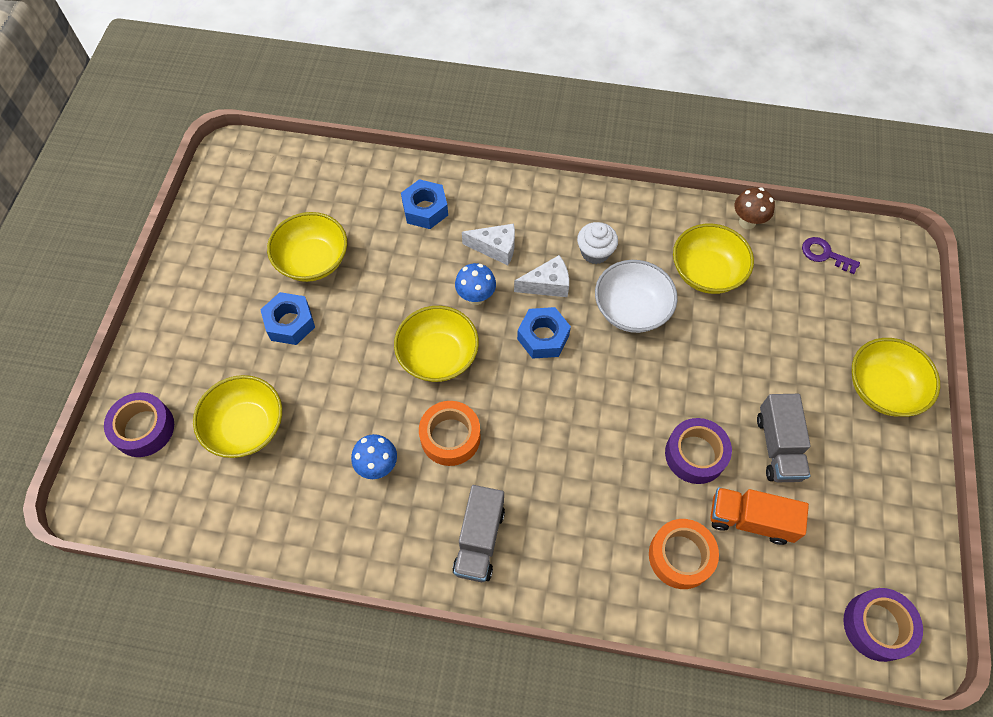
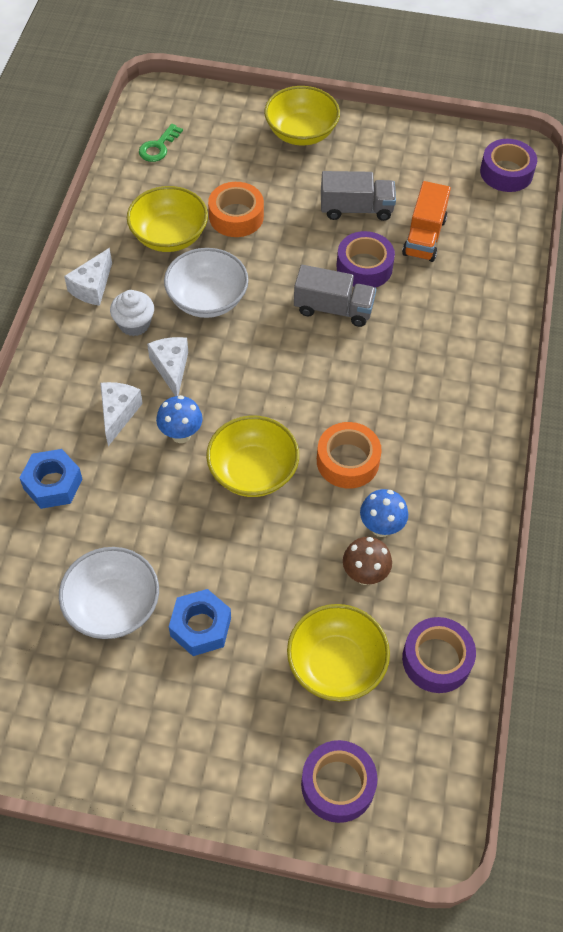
camera: 90 degrees left, 5 degrees down
yellow bowl [267,212,347,282] -> white bowl [59,547,159,639]
grey truck [452,485,505,582] -> grey truck moved to [294,265,376,327]
blue nut [517,307,571,359] -> none
orange tape [649,519,719,589] -> orange tape moved to [208,182,264,237]
brown mushroom [735,188,775,229] -> brown mushroom moved to [343,537,392,585]
purple key [802,237,860,274] -> green key [139,124,183,162]
none -> white cheese [64,248,112,306]
none -> purple tape [402,617,476,693]

